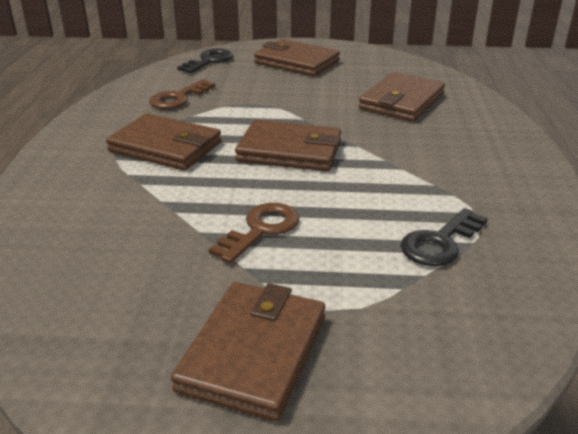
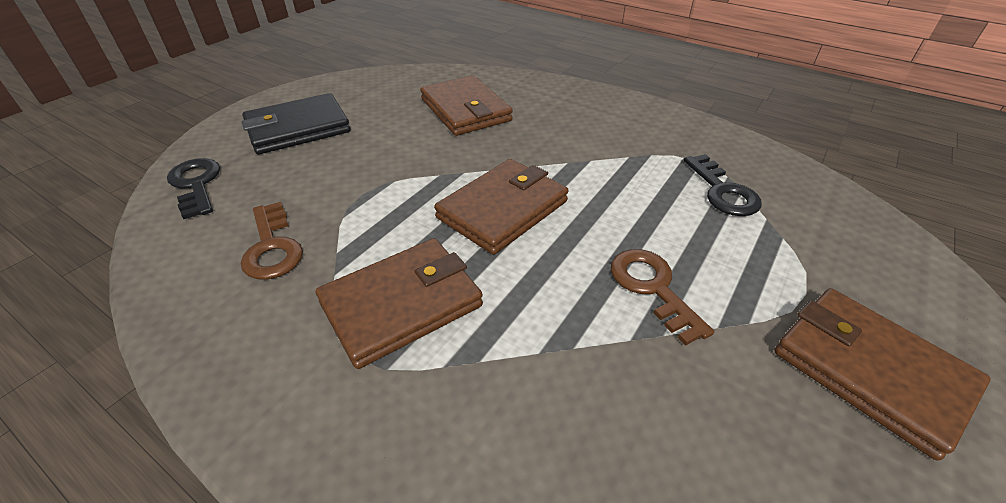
camera: 60 degrees left, 10 degrees up
brown wallet [254,39,340,76] -> black wallet [242,93,351,154]

